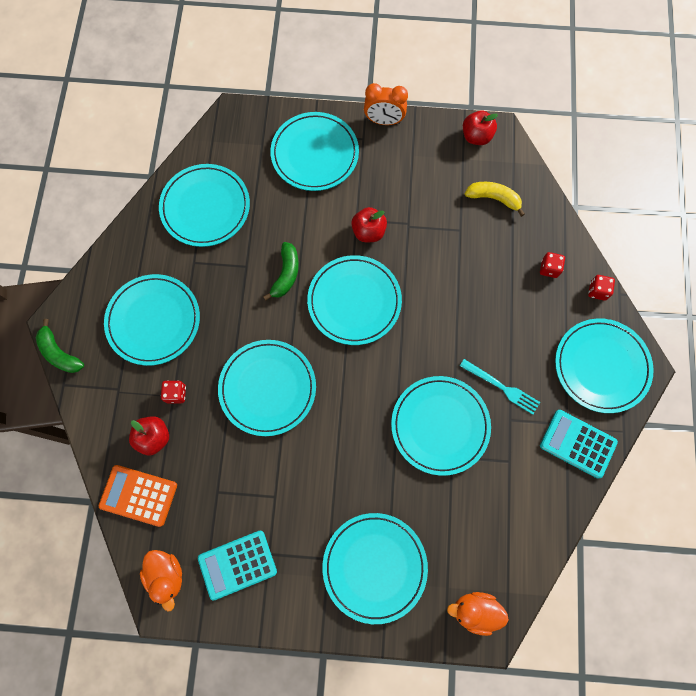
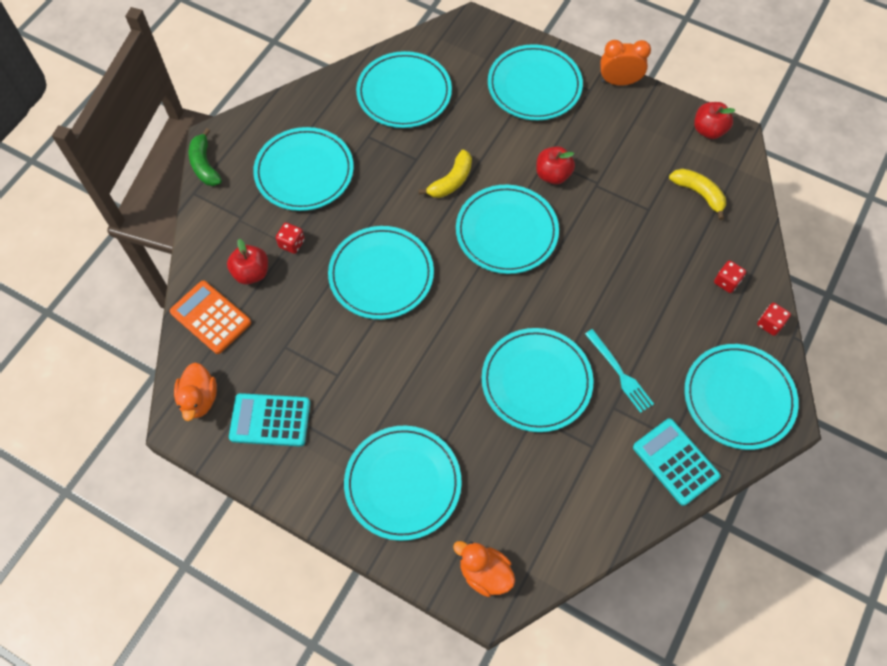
camera: 25 degrees right, 10 degrees down
green banana [263,242,299,301] -> yellow banana [419,149,472,198]
orange clock [364,83,408,125] -> orange clock turned 150 degrees clockwise [600,40,651,86]

